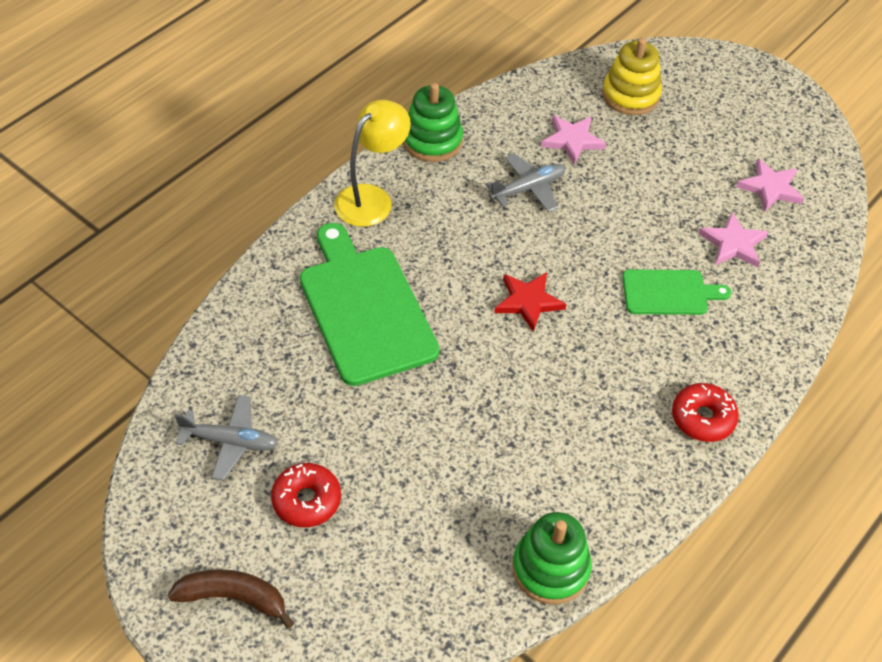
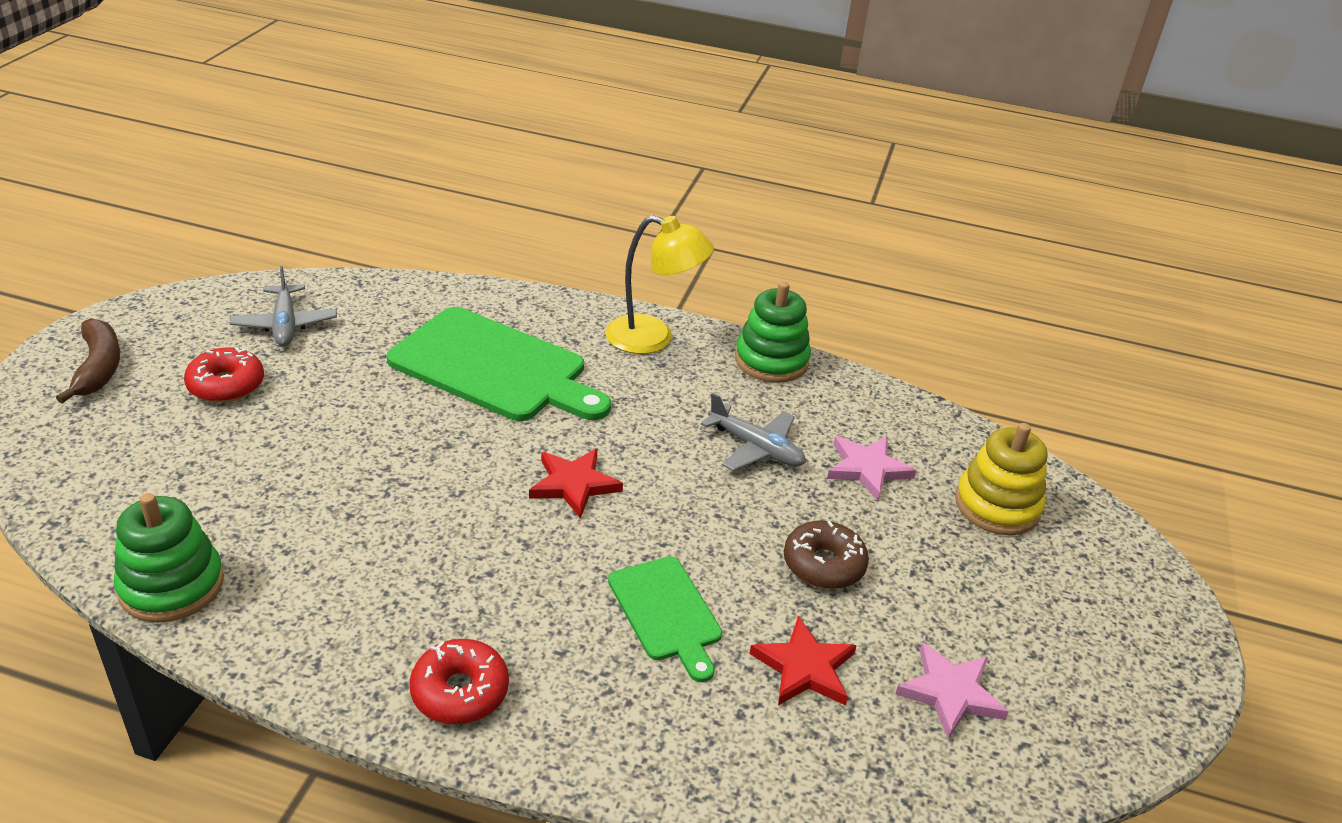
camera: 65 degrees right, 15 degrees down
green cutting board [300,223,440,386] -> green cutting board turned 75 degrees clockwise [387,307,611,421]
pink star [699,212,768,267] -> red star [750,616,857,706]
none -> brown donut [784,521,869,589]

